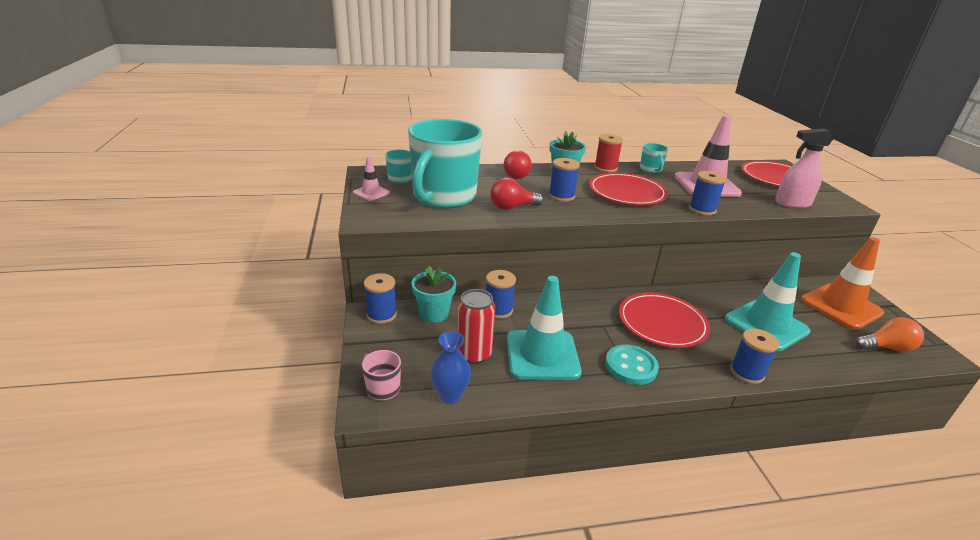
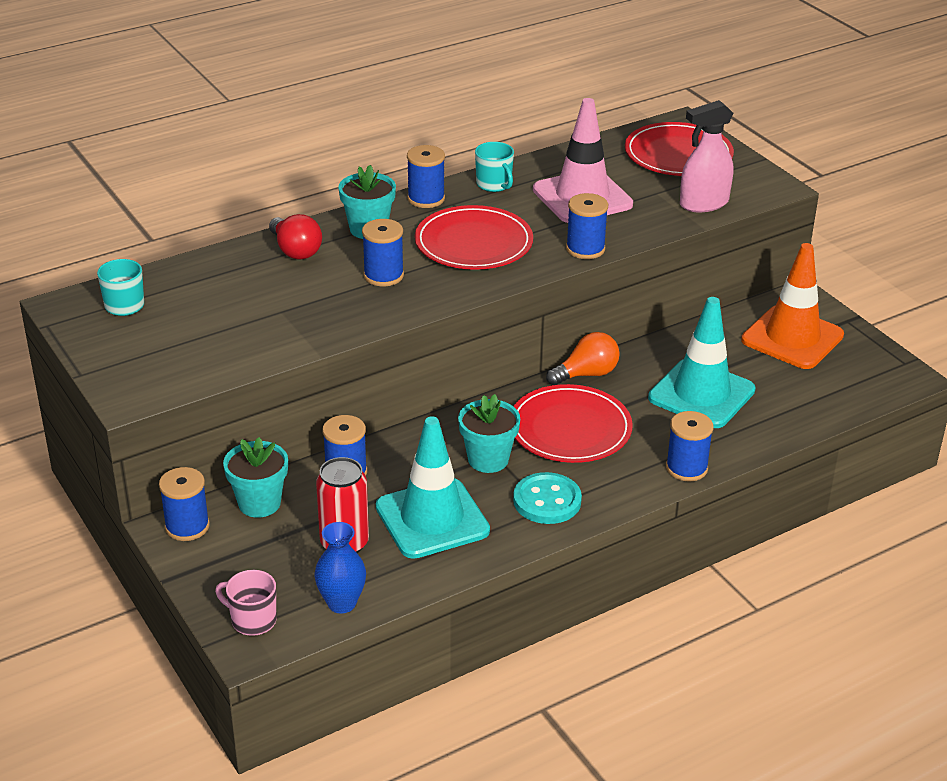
camera: 20 degrees left, 5 degrees up
pink traffic cone [353,157,390,201] -> none
turquoise mug [408,119,482,208] -> none
red light bulb [490,178,544,210] -> none
red spool [594,134,623,173] -> blue spool [407,145,445,208]
orange light bulb [856,317,924,352] -> orange light bulb moved to [546,332,620,385]
none -> turquoise flower pot [458,394,520,473]

